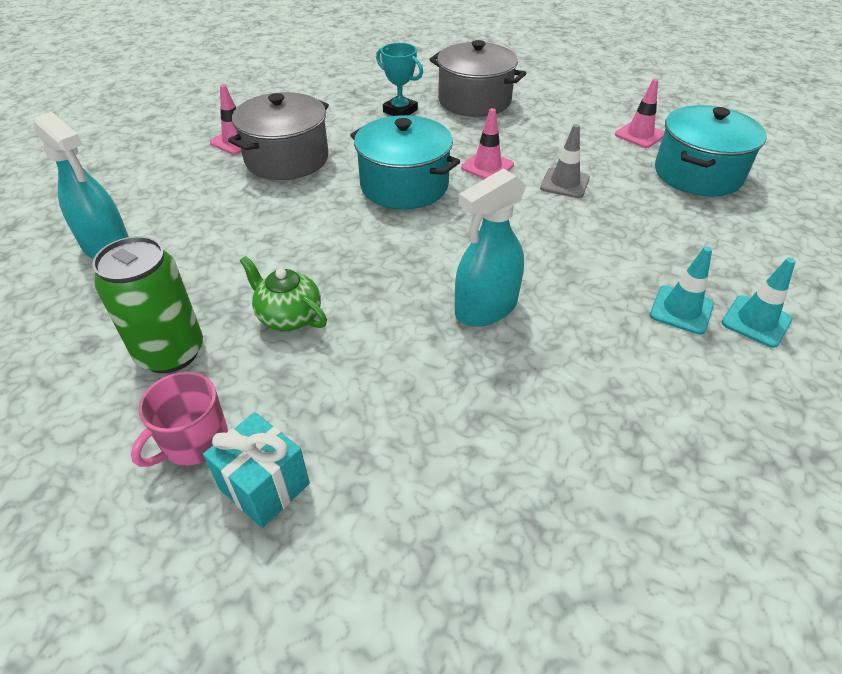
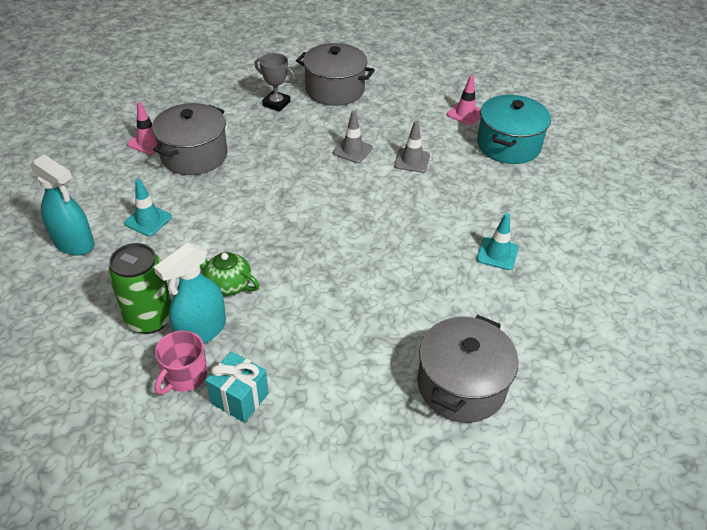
camera: 10 degrees left, 0 degrees up
turquoise pot [350,115,460,210] -> none
turquoise trophy [376,43,423,116] -> grey trophy [255,53,295,112]
turquoise spray bottle [455,168,526,327] -> turquoise spray bottle moved to [154,243,226,344]
pink traffic cone [461,108,514,179] -> grey traffic cone [333,111,373,163]
turquoise traffic cone [722,258,796,348] -> turquoise traffic cone moved to [124,179,172,236]
none -> grey pot [417,315,519,423]

